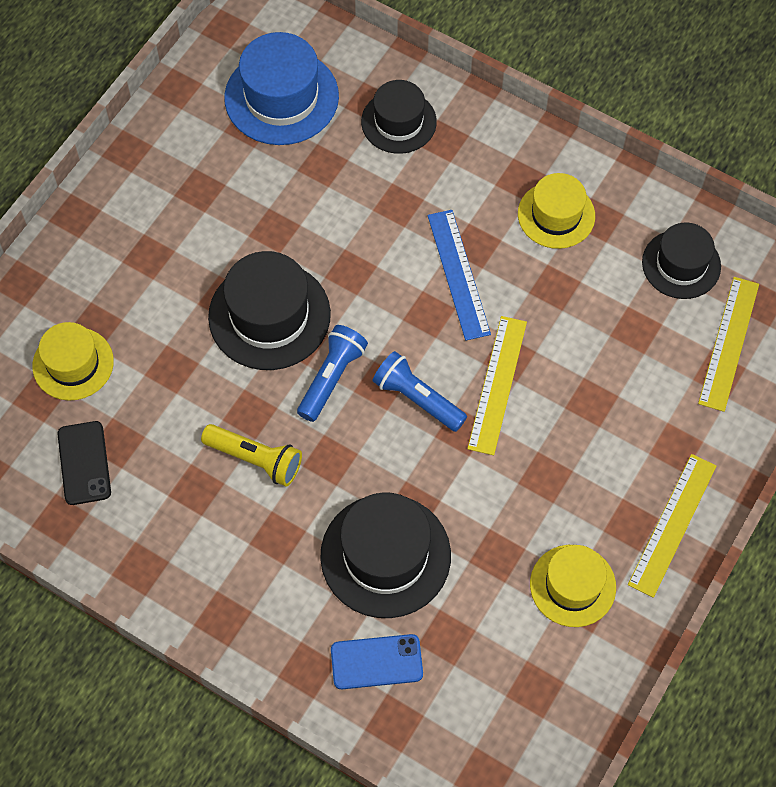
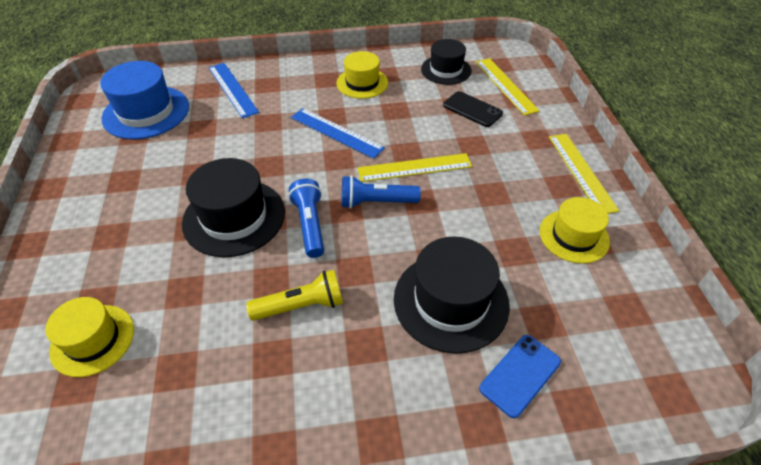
camera: 40 degrees left, 15 degrees down
black phone [57,421,111,505] -> black phone moved to [443,91,503,127]
black hat [361,80,437,154] -> blue ruler [209,63,259,118]
yellow ruler [467,316,527,455] -> yellow ruler turned 75 degrees counterclockwise [358,153,472,182]

